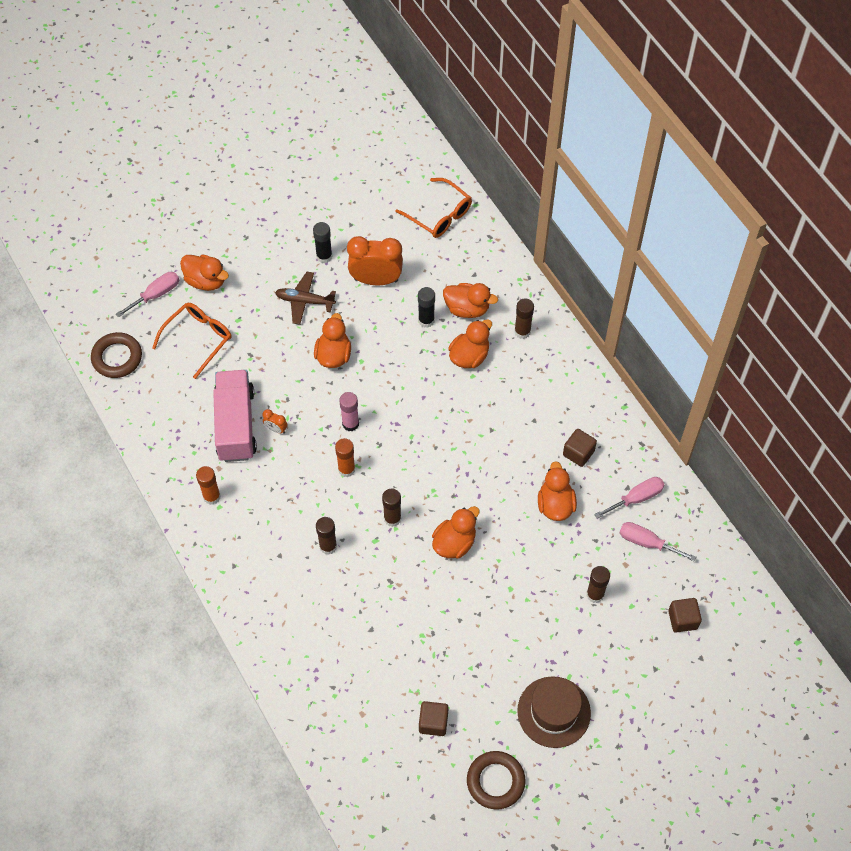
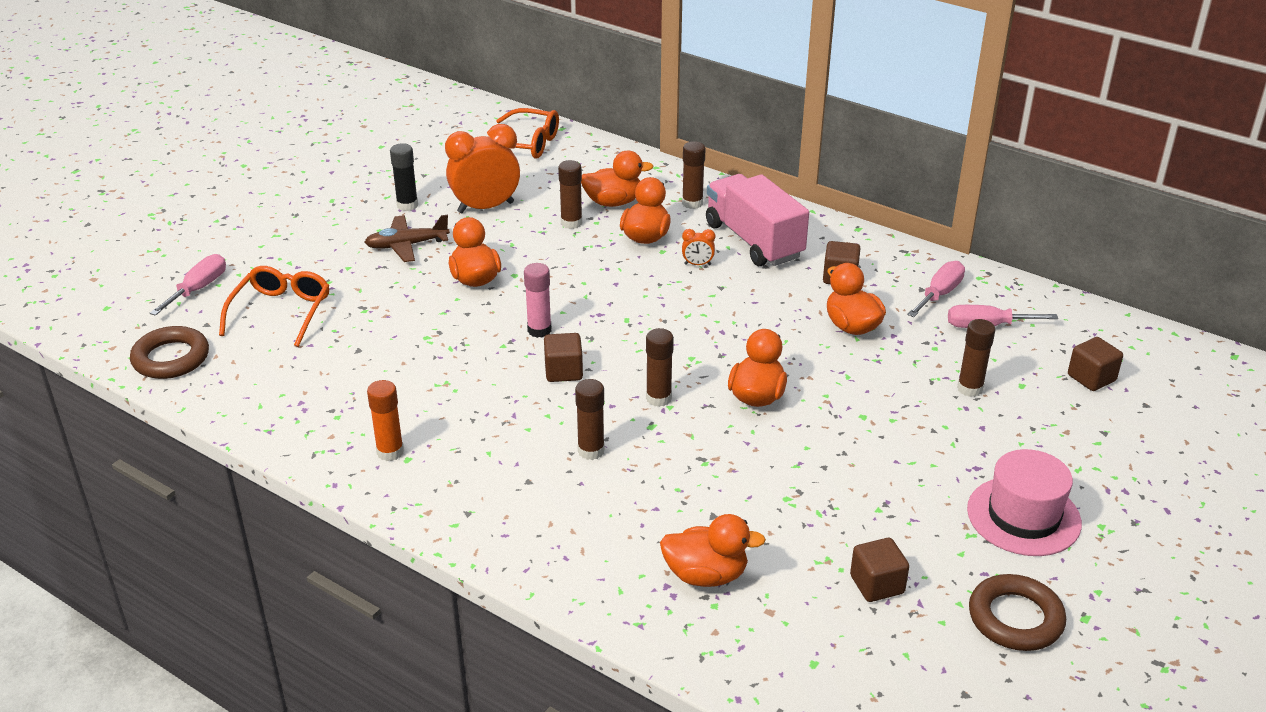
camera: 25 degrees left, 25 degrees down
orange duck [180,255,229,291] -> orange duck moved to [660,514,766,587]
pink truck [213,370,257,462] -> pink truck moved to [706,174,809,266]
orange clock [263,409,287,434] -> orange clock moved to [682,229,715,265]
orange glue stick [335,438,355,477] -> brown cube [544,333,583,382]
black glue stick [418,287,435,328] -> brown glue stick [558,160,582,229]
brown hat [517,676,591,748] -> pink hat [967,449,1082,556]

